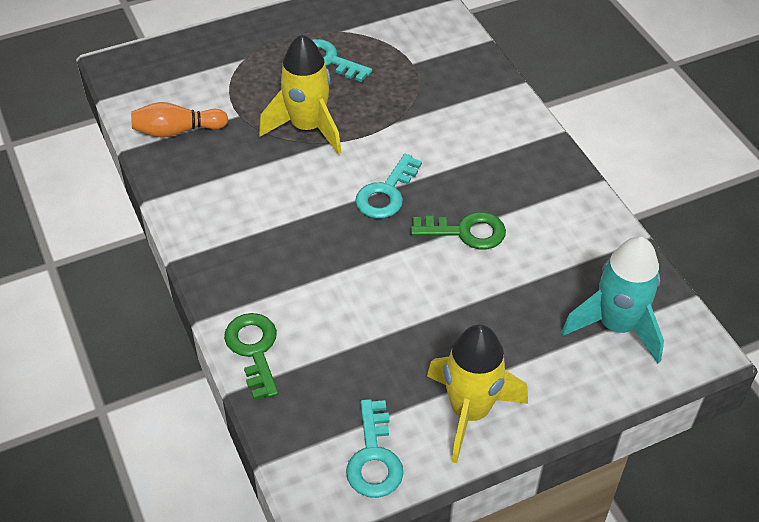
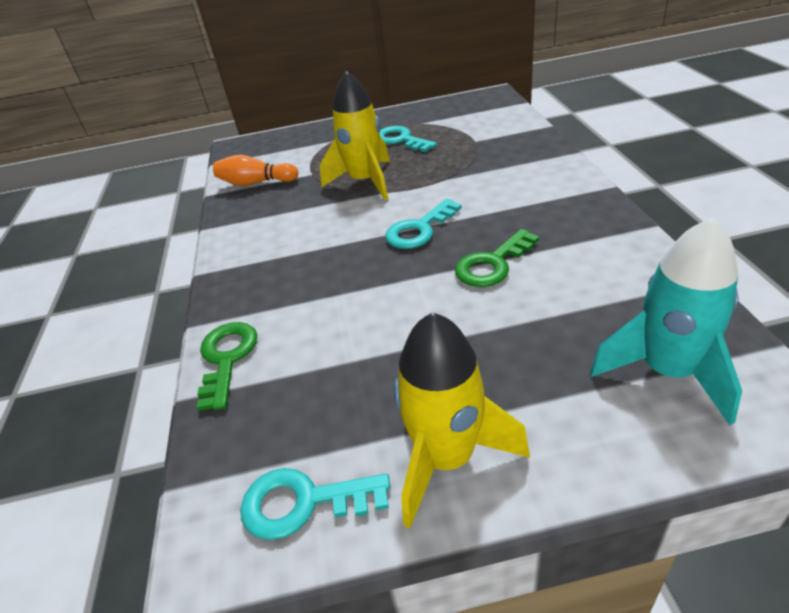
camera: 20 degrees right, 10 degrees down
turquoise key [346,399,404,498] -> turquoise key turned 75 degrees clockwise [240,468,390,540]
green key [410,212,506,249] -> green key turned 120 degrees clockwise [455,229,539,287]

